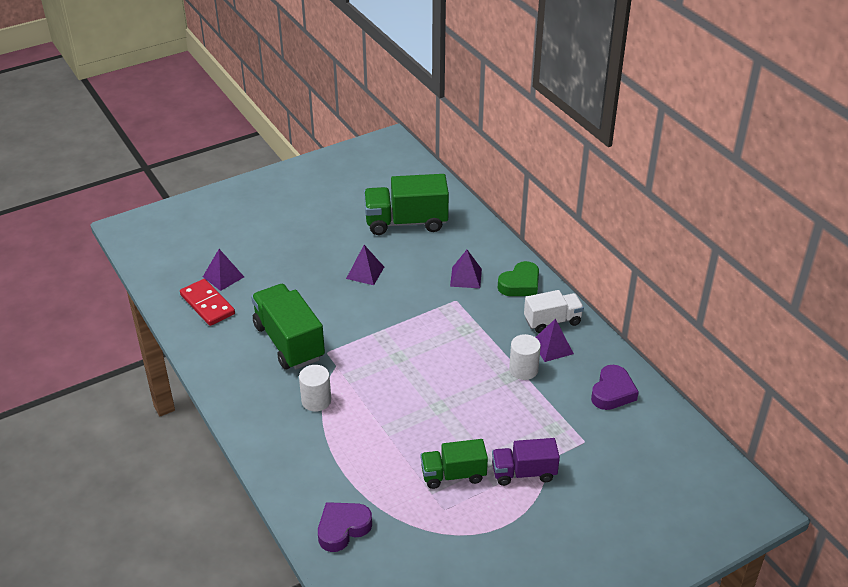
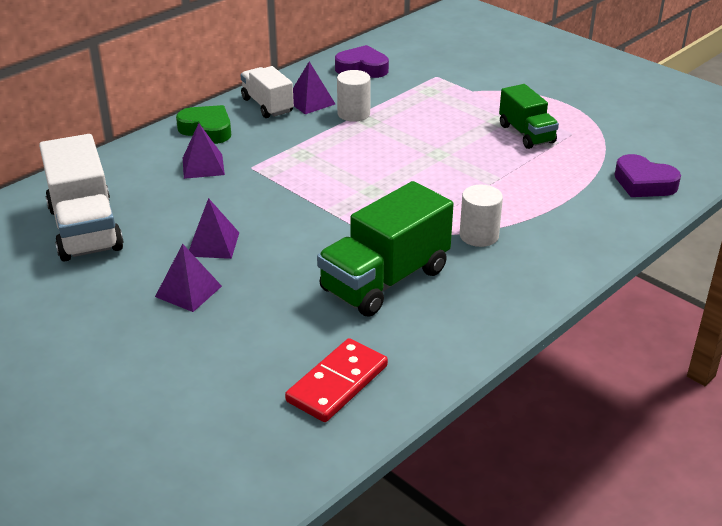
camera: 105 degrees left, 5 degrees down
purple pyramid [203,249,244,291] -> purple pyramid moved to [155,244,222,312]
green truck [364,174,449,235] -> white truck [39,134,124,262]
purple truck [492,438,560,486] -> none

